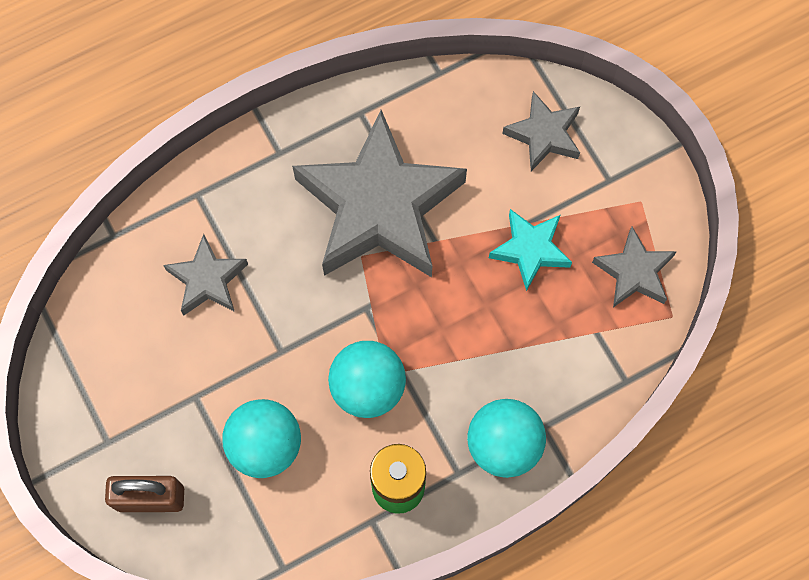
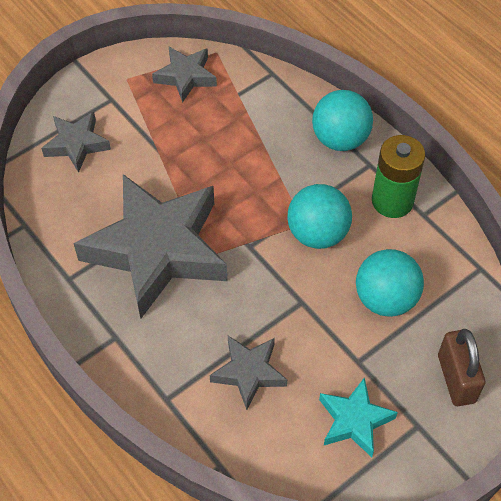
camera: 100 degrees left, 15 degrees down
turquoise star [489,209,572,291] -> turquoise star moved to [319,377,398,457]

